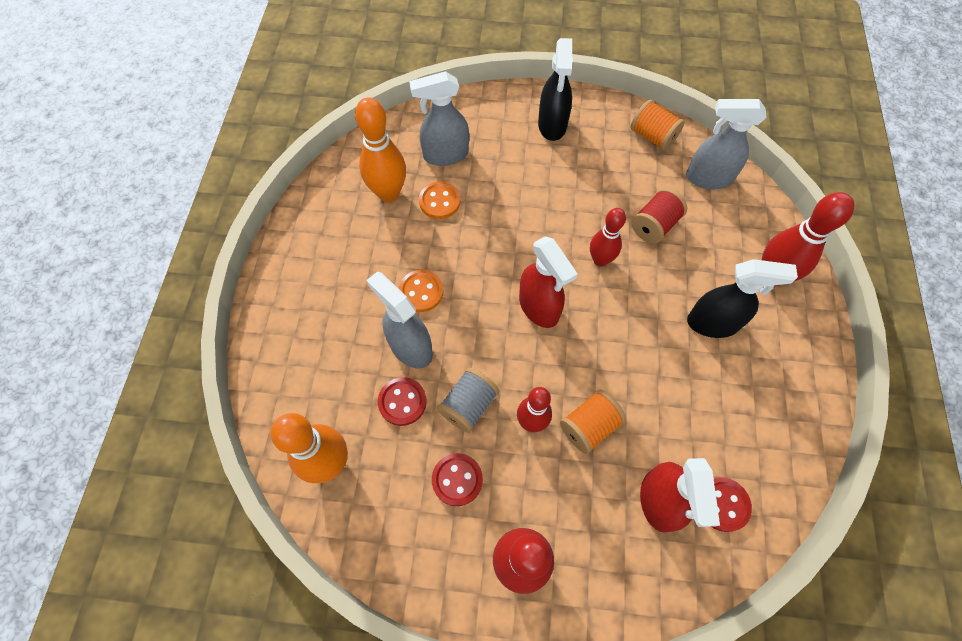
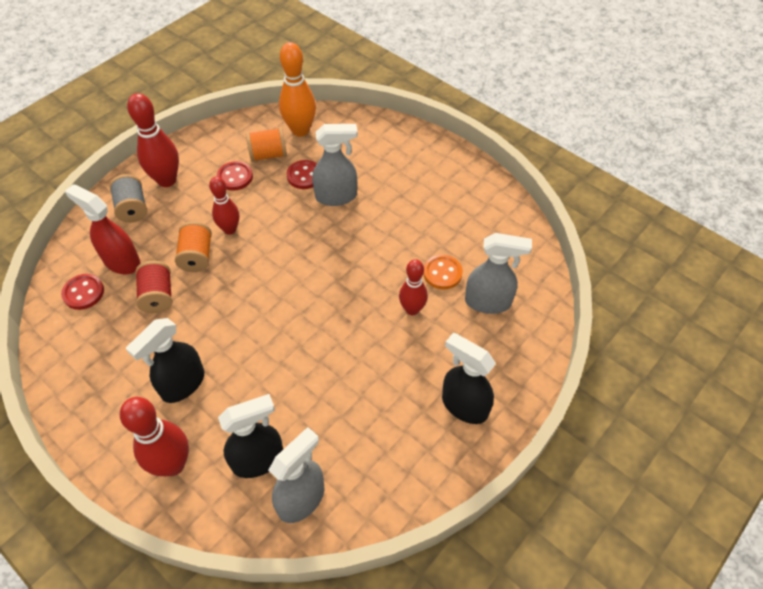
camera: 125 degrees right, 10 degrees down
orange bowling pin [355,97,406,202] -> none
orange button [399,270,443,312] -> none
grey spray bottle [409,71,469,166] -> grey spray bottle turned 75 degrees clockwise [465,233,532,314]
grey spool [437,368,499,433] -> grey spool moved to [109,174,147,223]
red spray bottle [519,236,578,328] -> none
red bowling pin [590,208,626,267] -> red bowling pin moved to [399,259,428,315]
orange spool [630,100,685,150] -> orange spool moved to [246,127,287,162]
red spool [631,188,687,244] -> red spool moved to [135,261,172,313]
none -> black spray bottle [218,394,283,478]

